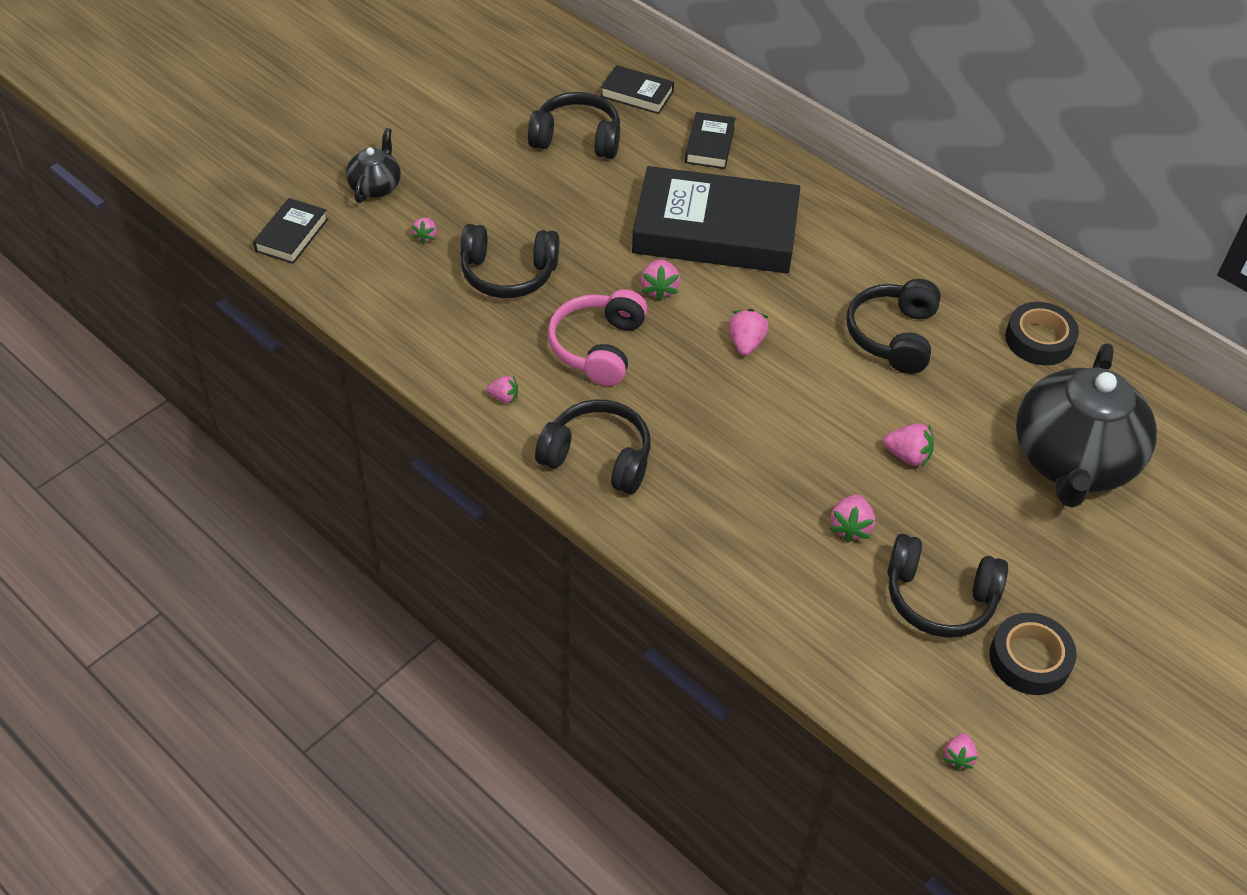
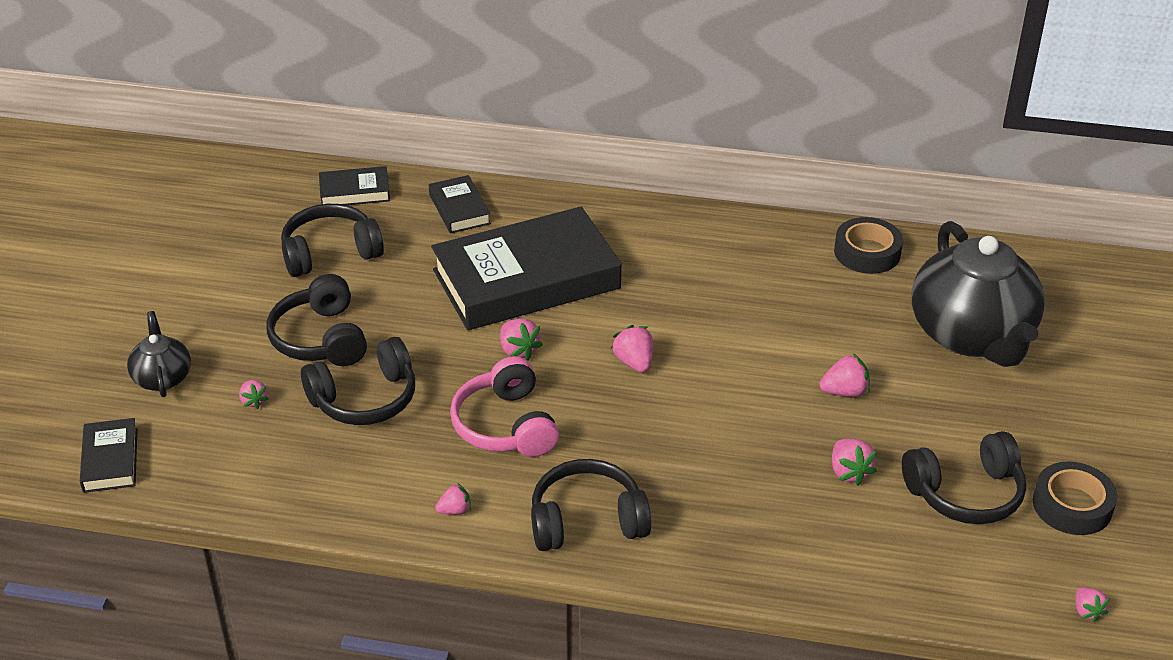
camera: 30 degrees left, 10 degrees down
black headphones [847,279,941,374] -> black headphones moved to [266,274,367,366]

